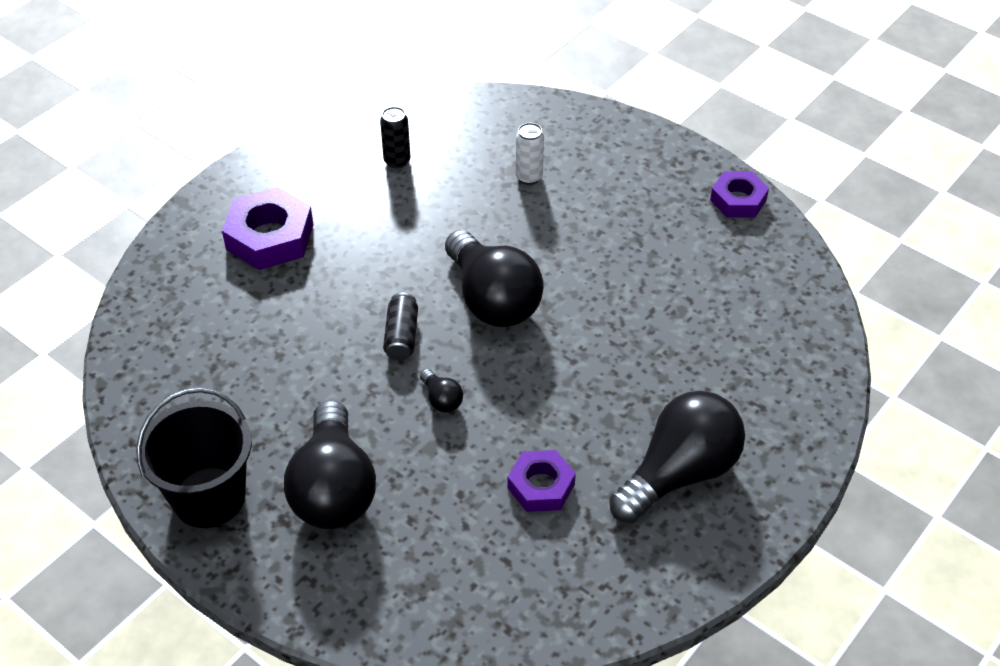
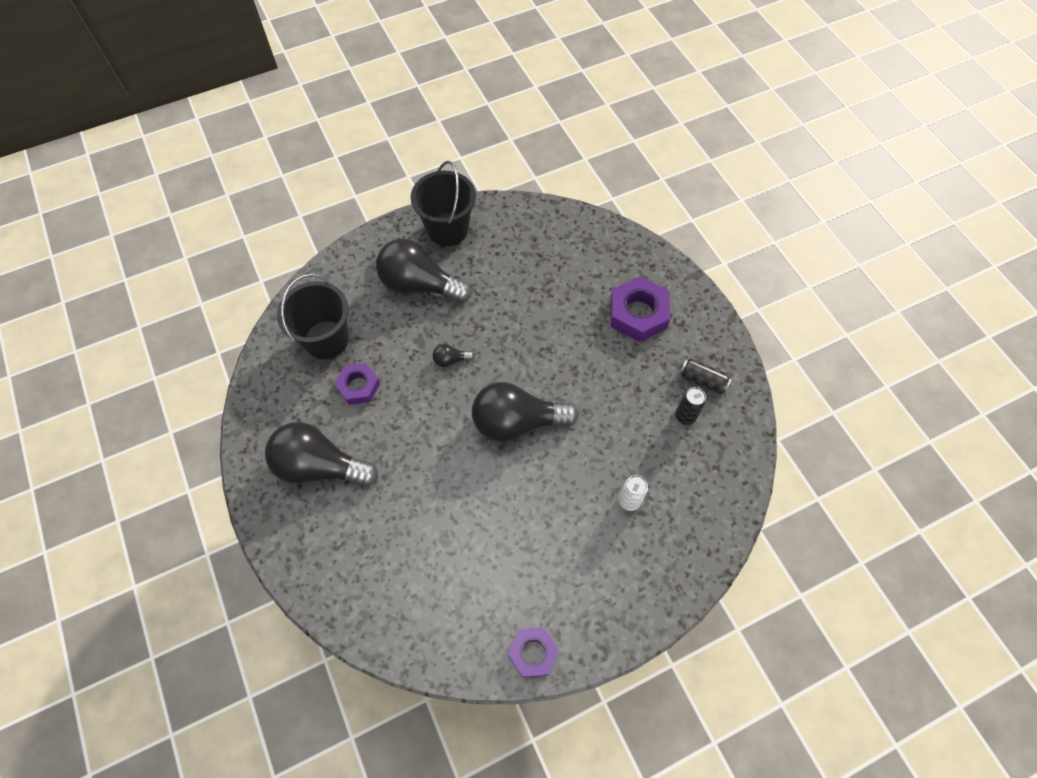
camera: 115 degrees right, 15 degrees up
black can [383,293,418,361] -> black can moved to [680,359,732,394]
black light bulb [609,391,745,523] -> black light bulb turned 120 degrees clockwise [265,422,378,486]
none -> black bucket [277,274,349,359]

